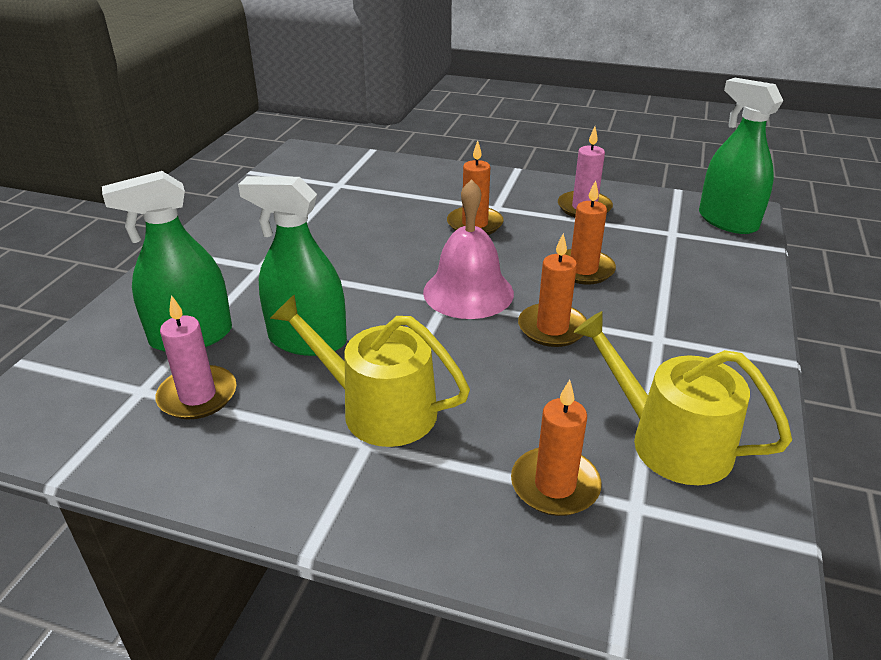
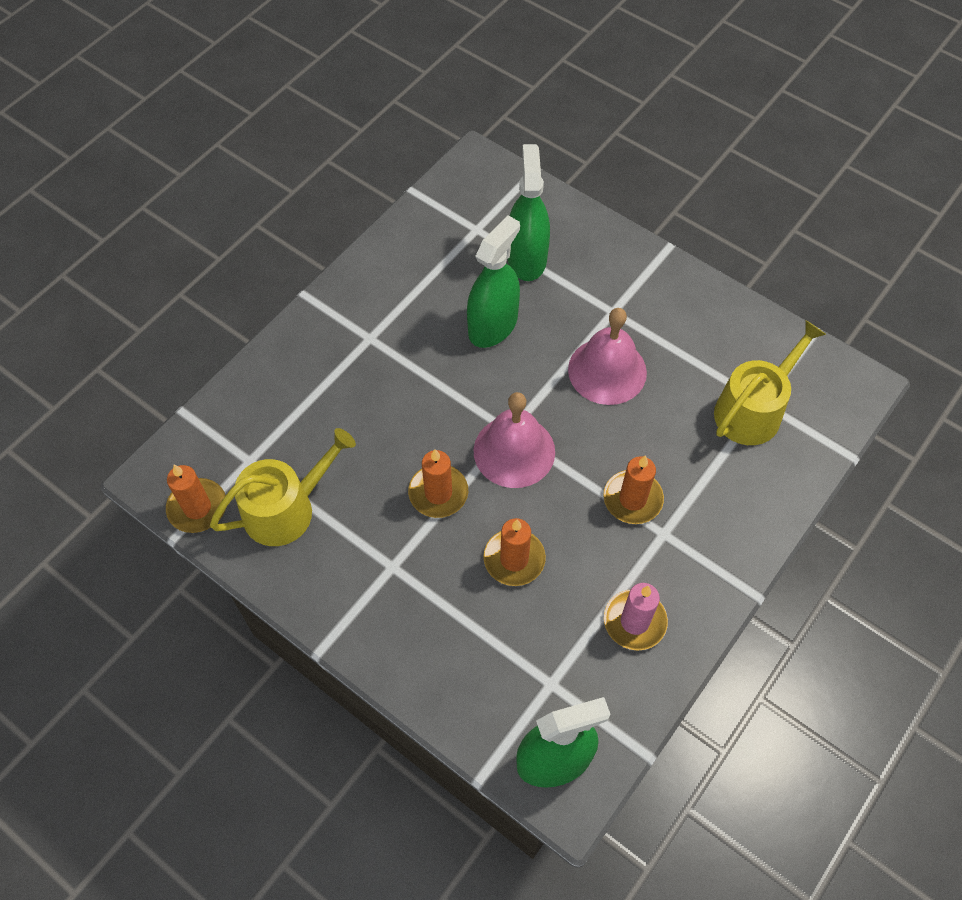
camera: 110 degrees right, 25 degrees up
pink candle [155,295,237,420] -> none
yellow watering can [270,294,470,447] -> yellow watering can moved to [714,320,826,445]
orange candle [511,380,601,516] -> orange candle moved to [166,465,226,533]
none -> pink bell [568,308,647,405]

